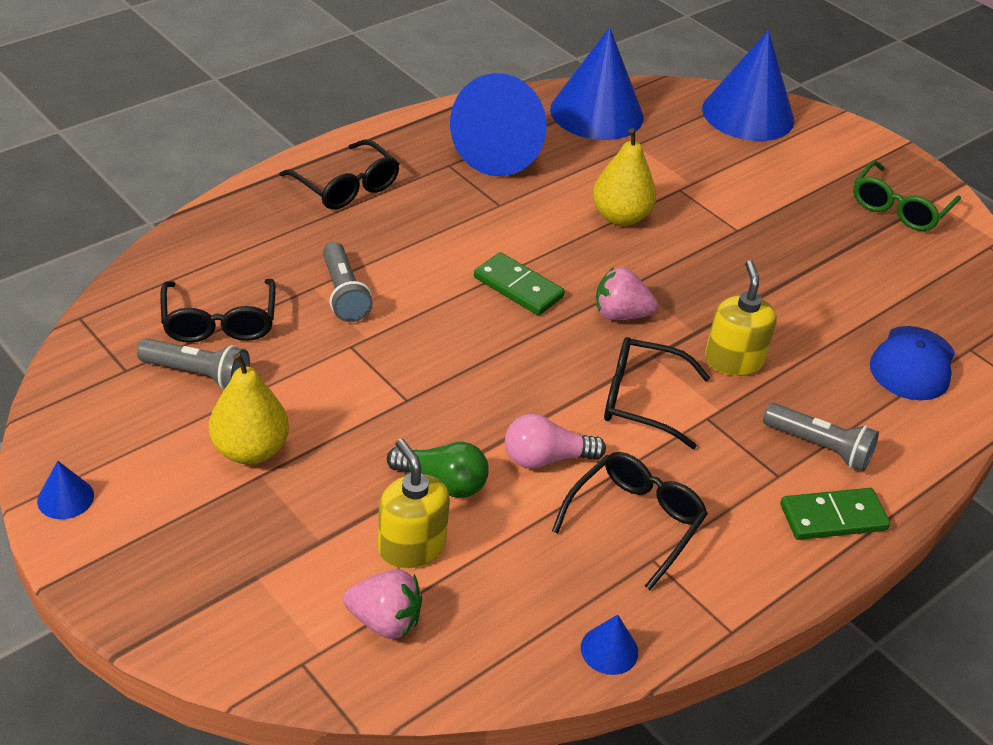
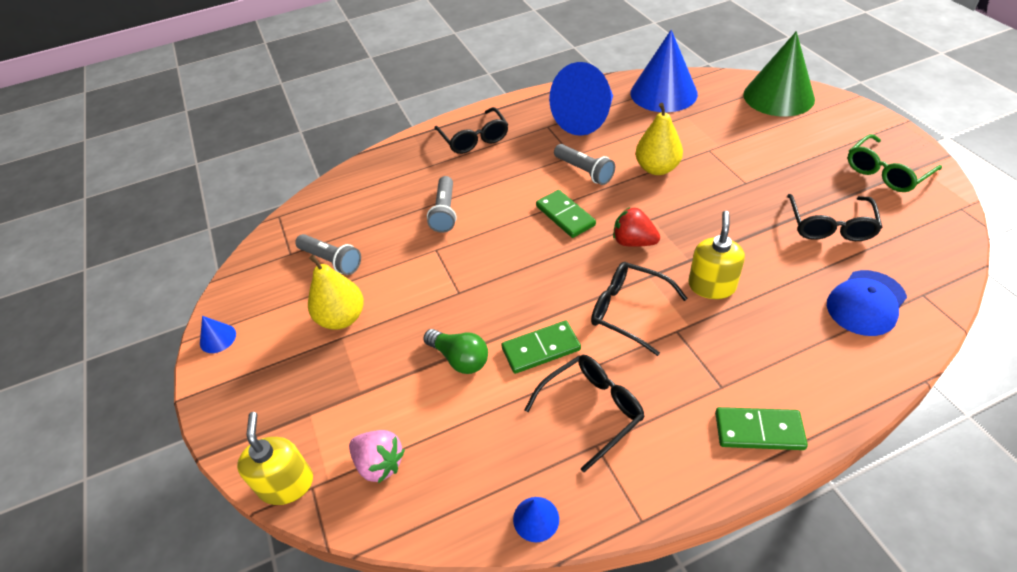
camera: 25 degrees right, 5 degrees up
black glasses [160,279,276,343] -> black glasses moved to [787,194,883,241]
yellow soap dispenser [378,439,450,568] -> yellow soap dispenser moved to [237,412,313,505]
pink light bulb [505,414,606,469] -> green domino [501,321,581,374]
pink strawberry [596,267,658,320] -> red strawberry [613,207,660,247]
blue cone [702,30,794,141] -> green cone [743,31,815,116]
grey flashlight [763,403,879,471] -> grey flashlight moved to [554,144,615,185]

